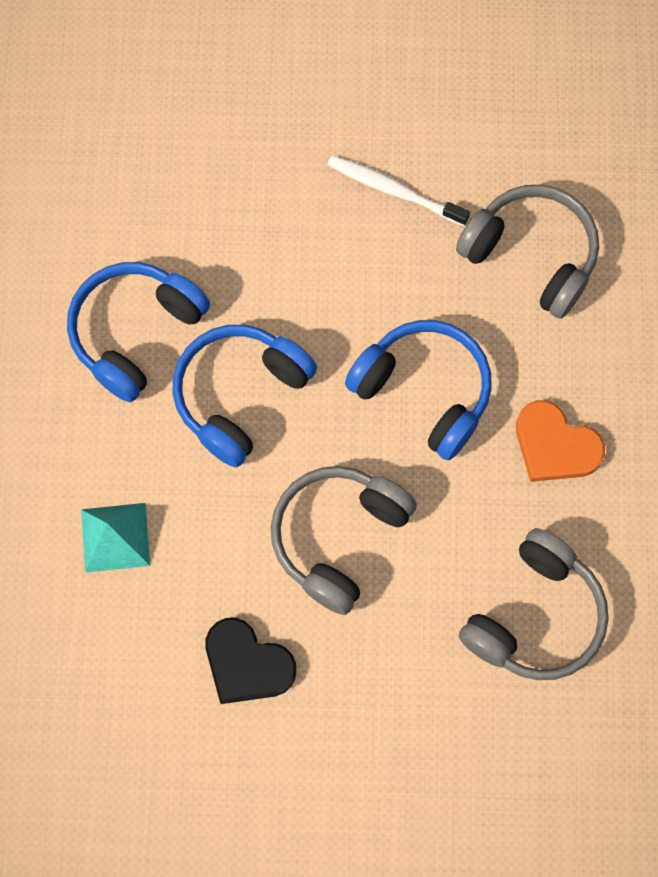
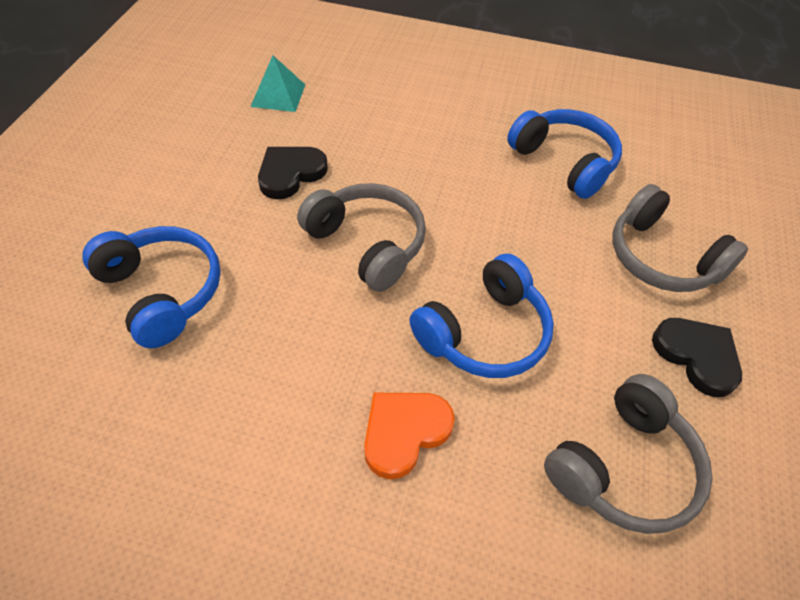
camera: 100 degrees right, 20 degrees down
turquoise pyramid [81,503,150,573] -> turquoise pyramid moved to [250,55,305,112]
blue headphones [172,325,317,467] -> blue headphones moved to [82,226,221,348]
white toothbrush [327,155,470,226] -> black heart [652,318,742,397]
grey headphones [459,528,609,680] -> grey headphones moved to [612,184,748,292]

